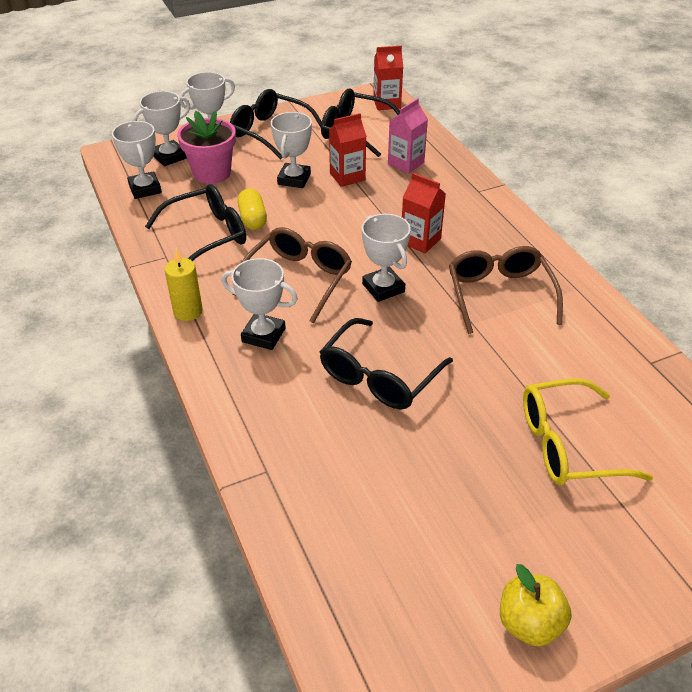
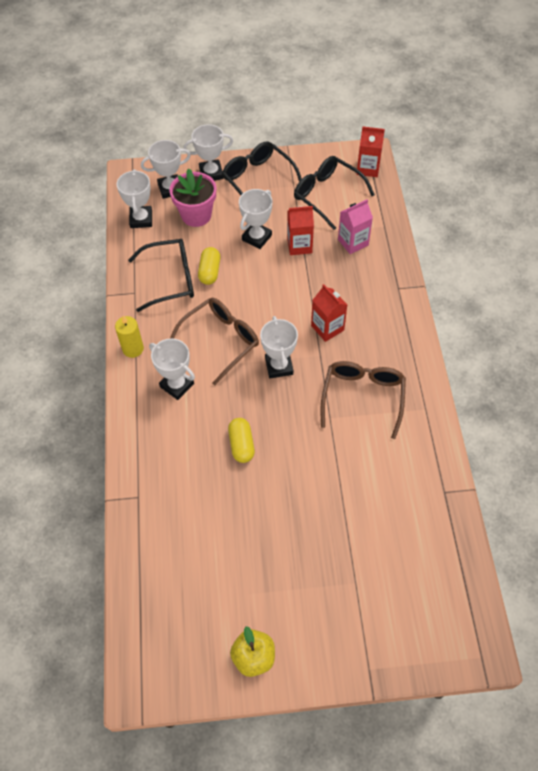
camera: 20 degrees right, 15 degrees up
black glasses [320,318,453,410] -> yellow capsule [228,418,255,463]
yellow glasses [523,378,653,486] -> none

